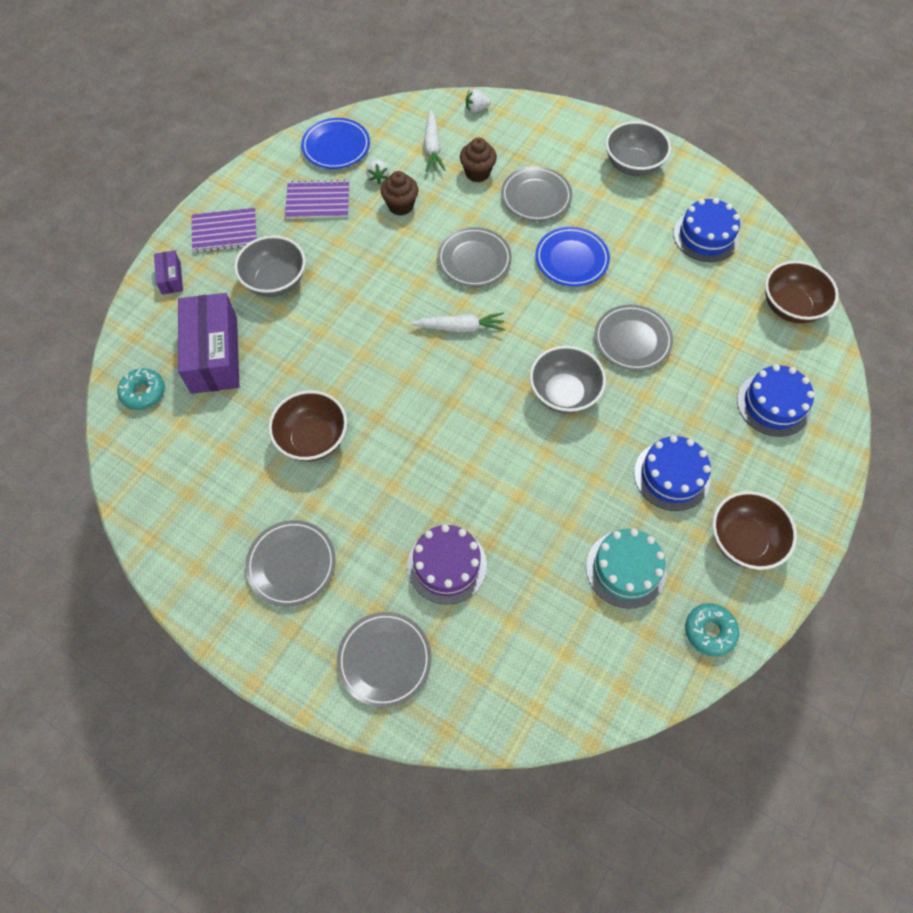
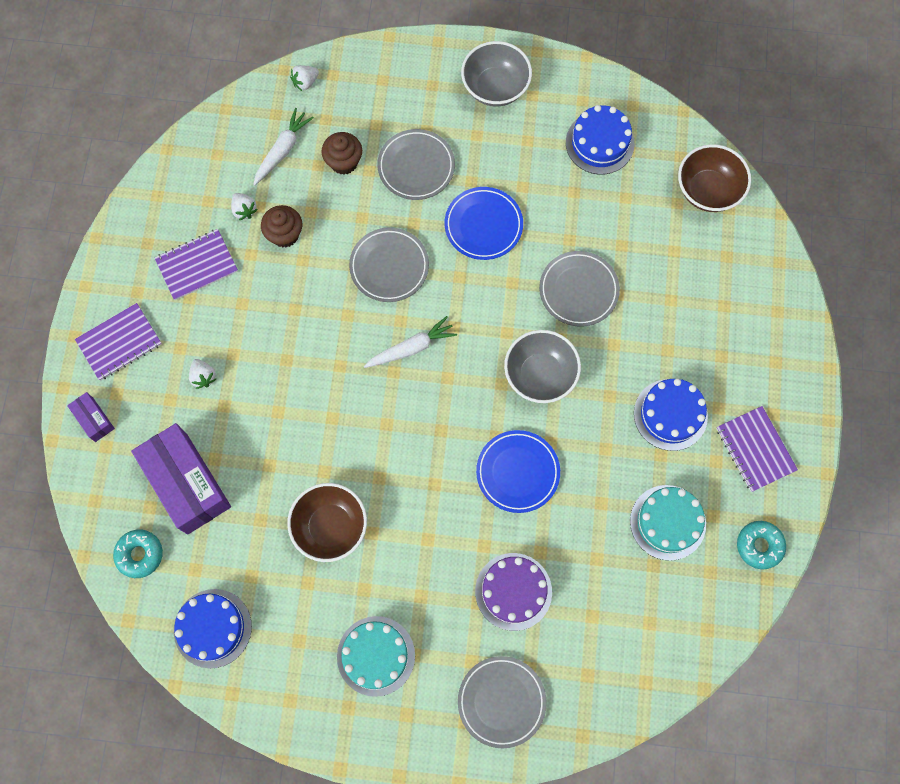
camera: 25 degrees left, 10 degrees up
grey bowl [234,236,305,297] -> white strawberry [189,359,216,389]
grey plate [245,520,336,607] -> turquoise cake [337,616,415,697]
blue plate [301,118,370,169] -> blue plate moved to [476,430,560,513]
white carrot [424,110,445,172] -> white carrot turned 120 degrees counterclockwise [253,108,314,186]
brown bowl [712,491,797,570] -> purple notebook [716,406,798,492]
blue cake [737,364,815,437] -> blue cake moved to [174,589,252,668]

